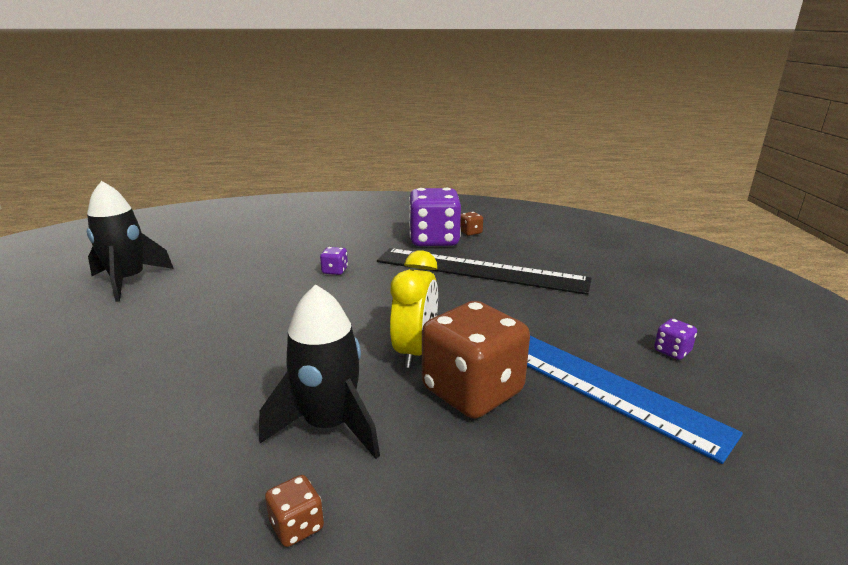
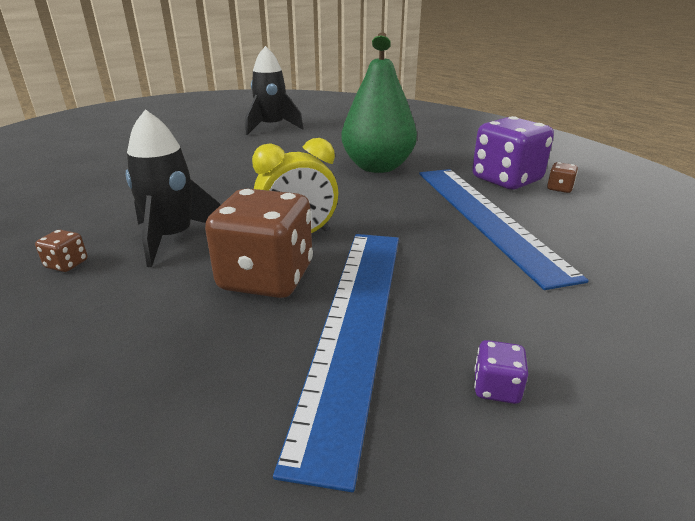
camera: 55 degrees right, 5 degrees up
purple dice [320,247,348,275] -> green pear [341,32,417,173]
black ruler [377,248,592,295] -> blue ruler [419,169,589,290]

